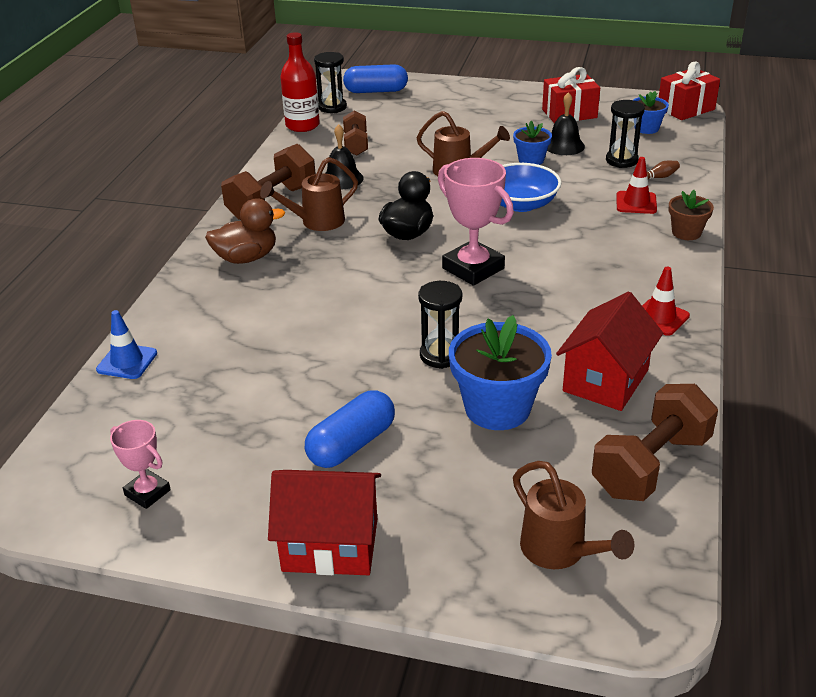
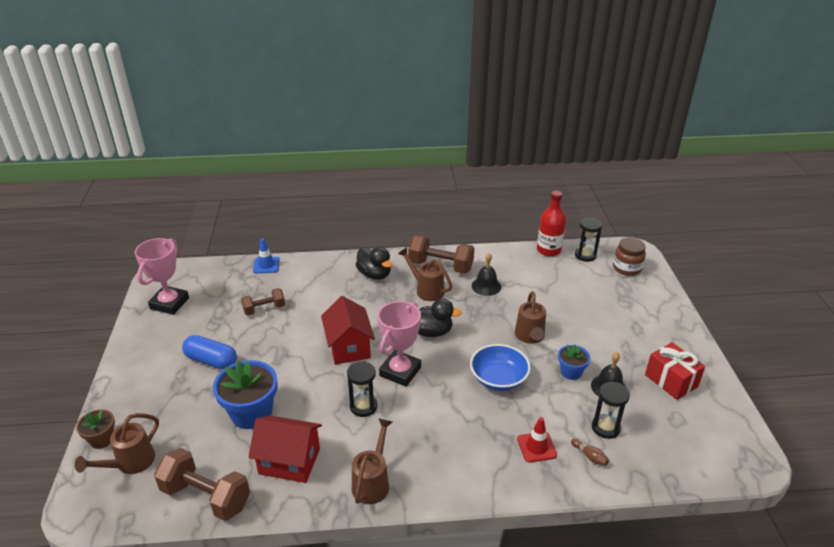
camera: 70 degrees right, 0 degrees up
pink trophy [110,420,171,509] -> pink trophy [135,238,189,315], size x1.79
brown duck [205,198,285,264] -> black duck [356,247,392,280]
red house [268,470,381,575] -> red house moved to [321,296,375,365]
blue capsule [343,64,408,93] -> brown jar [613,237,646,276]
brown dumbbell [343,111,368,156] -> brown dumbbell moved to [241,288,285,316]
black hourglass [418,281,462,369] -> black hourglass moved to [347,361,377,417]
blue flower pot [634,91,669,134] -> none
red traffic cone [642,267,690,336] -> brown watering can [352,418,392,504]
red gift [659,62,720,120] -> none
brown flower pot [669,190,714,240] -> brown flower pot moved to [76,409,115,449]

